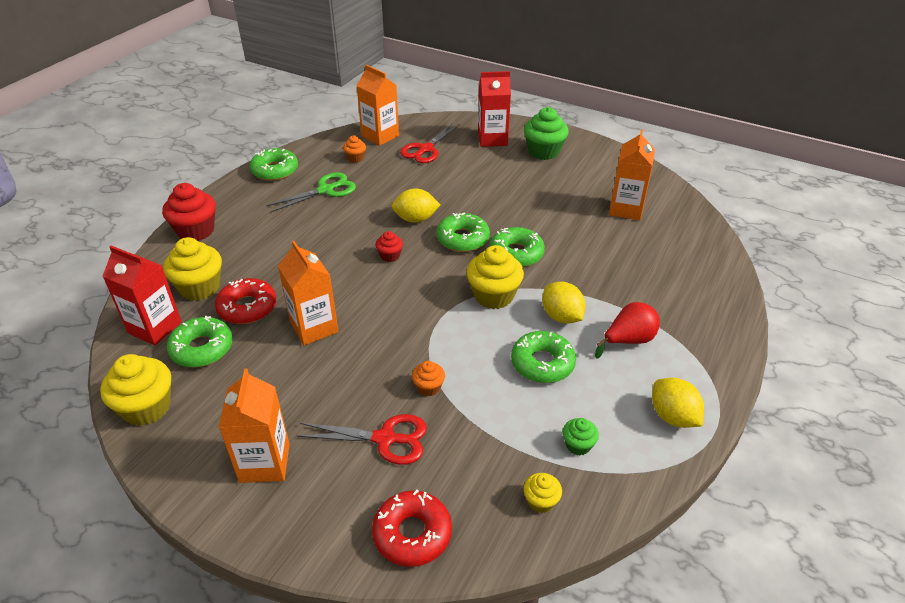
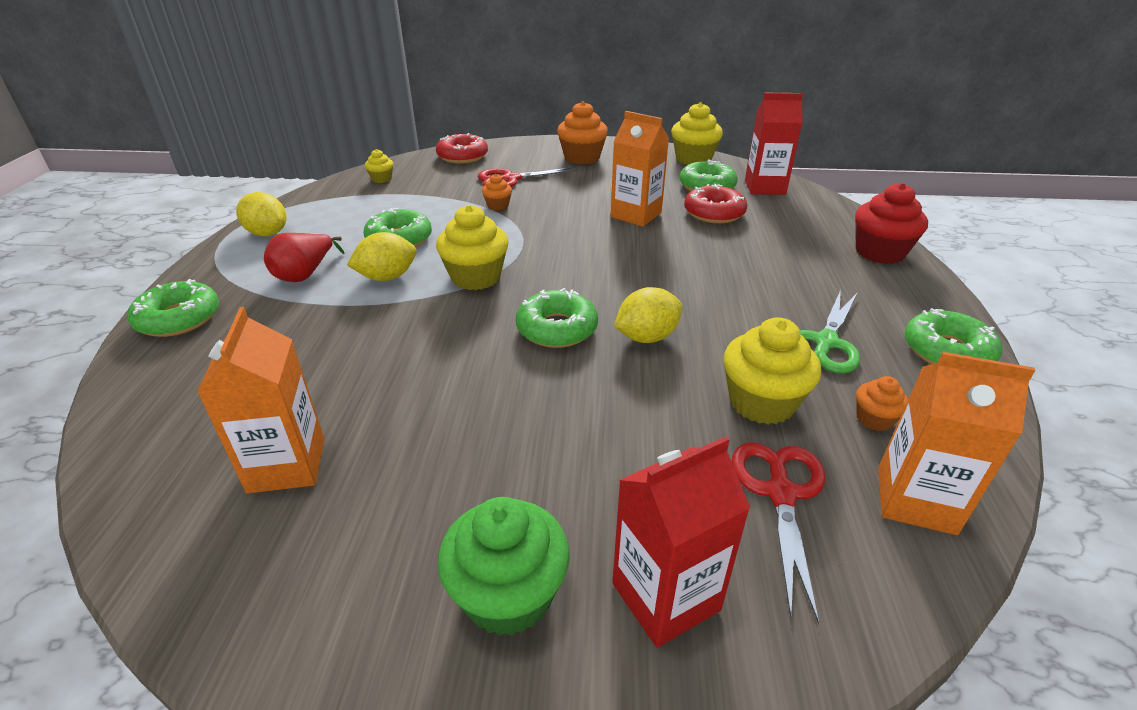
camera: 155 degrees right, 5 degrees down
yellow cupcake [163,237,222,301] -> yellow cupcake moved to [724,317,822,425]
orange carton [219,369,290,483] -> orange cupcake [557,101,608,165]
red cupcake [376,231,403,262] -> none
green donut [490,227,545,267] -> green donut moved to [128,279,219,337]
yellow lemon [542,282,585,324] -> yellow lemon turned 60 degrees counterclockwise [347,232,417,281]
green cupcake [563,418,599,456] -> none

